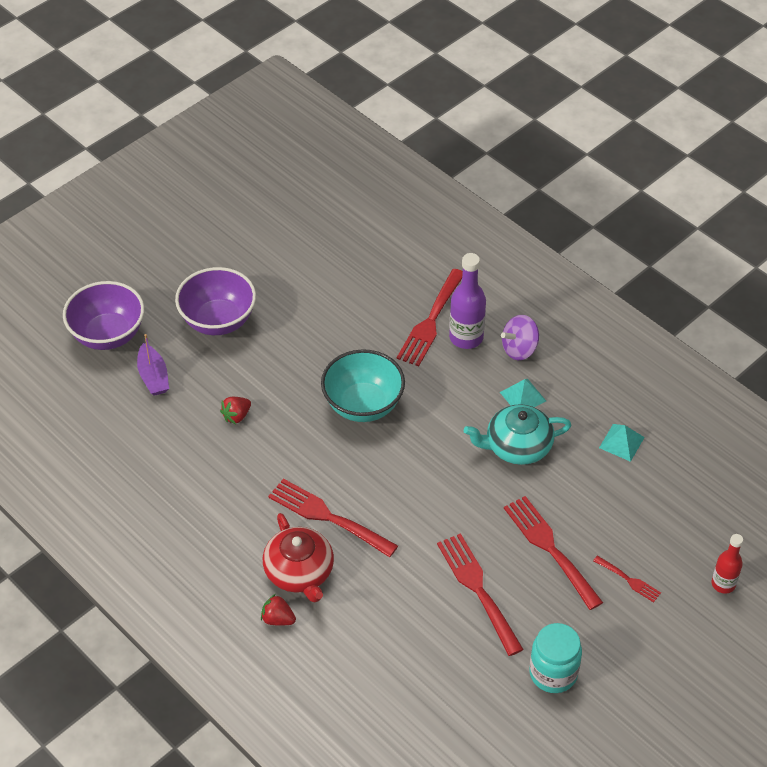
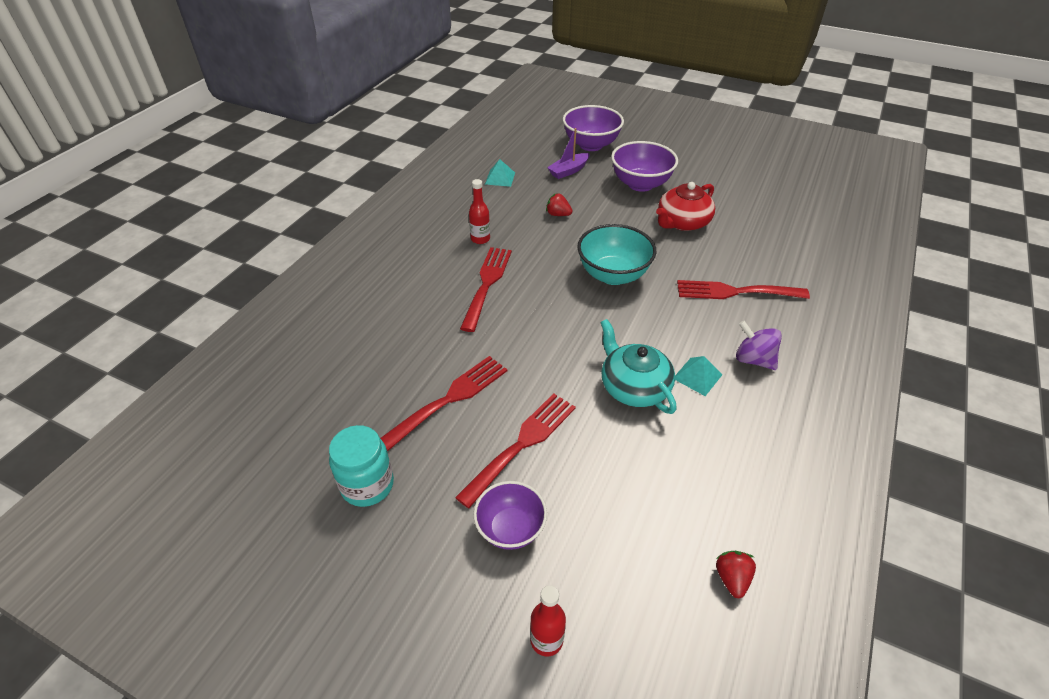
camera: 70 degrees right, 5 degrees down
red strawberry [261,594,296,626] -> red strawberry moved to [716,551,756,599]
red teapot [263,513,334,603] -> red teapot moved to [656,182,715,231]
purple bottle [449,253,486,349] -> none
red fork [593,556,661,602] -> purple bowl [474,481,547,550]
turquoise pyramid [599,424,645,462] -> turquoise pyramid moved to [485,159,515,187]
none -> red bottle [469,179,490,244]

